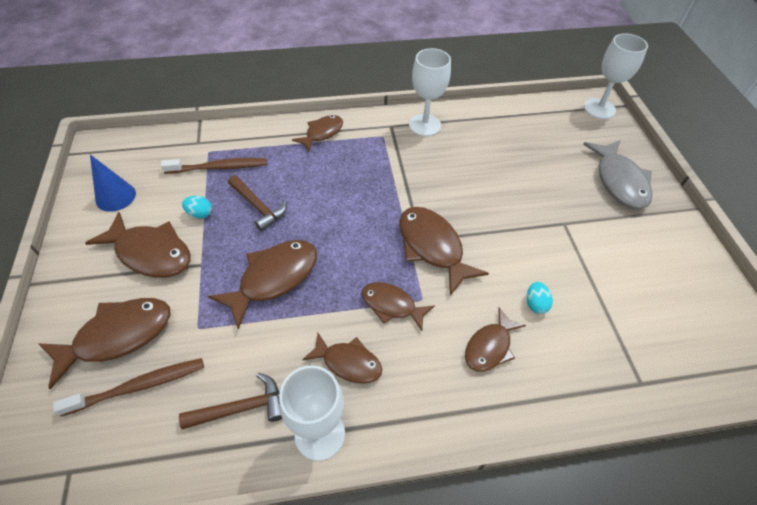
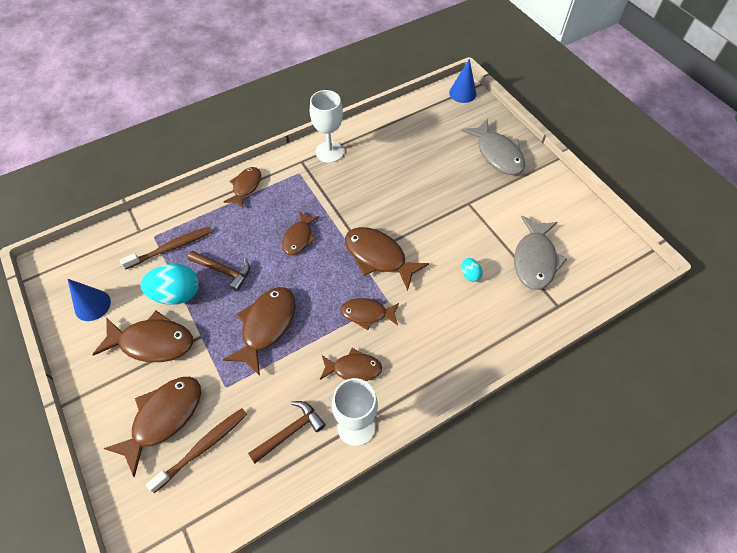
camera: 20 degrees left, 5 degrees up
turquoise egg [182,196,212,219] -> turquoise egg [141,264,199,305], size x2.06
brown fish [465,307,526,372] -> brown fish moved to [282,211,319,255]
white goblet [584,33,648,119] -> blue cone [449,59,476,103]
none -> grey fish [514,216,567,290]

